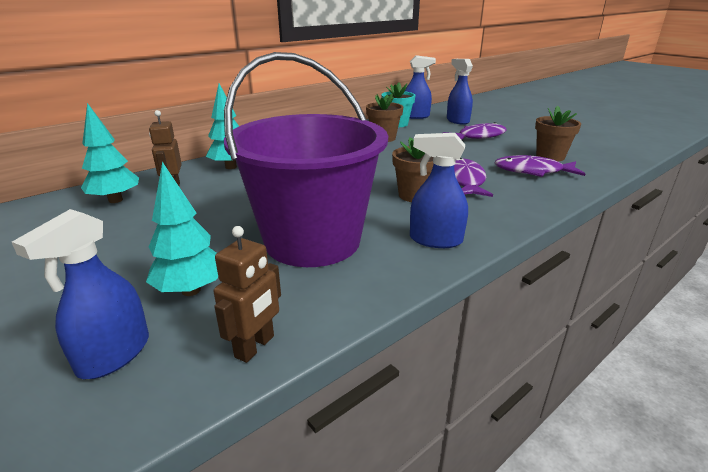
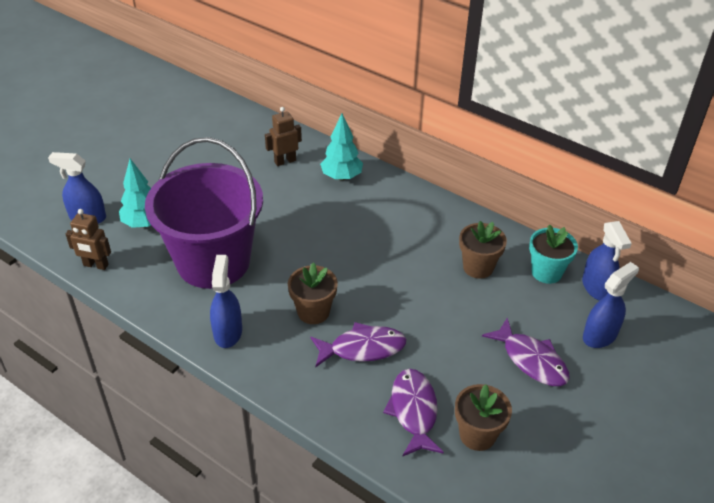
camera: 75 degrees right, 15 degrees up
turquoise tree [81,103,139,203] -> none

